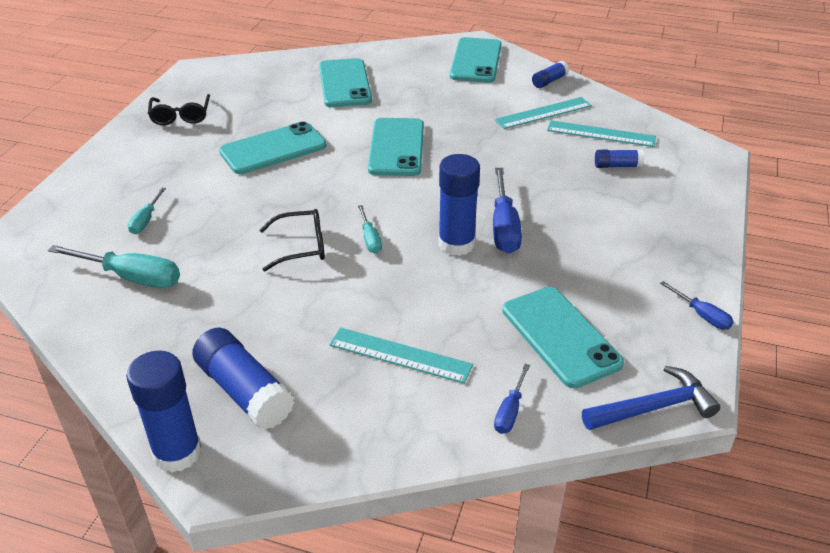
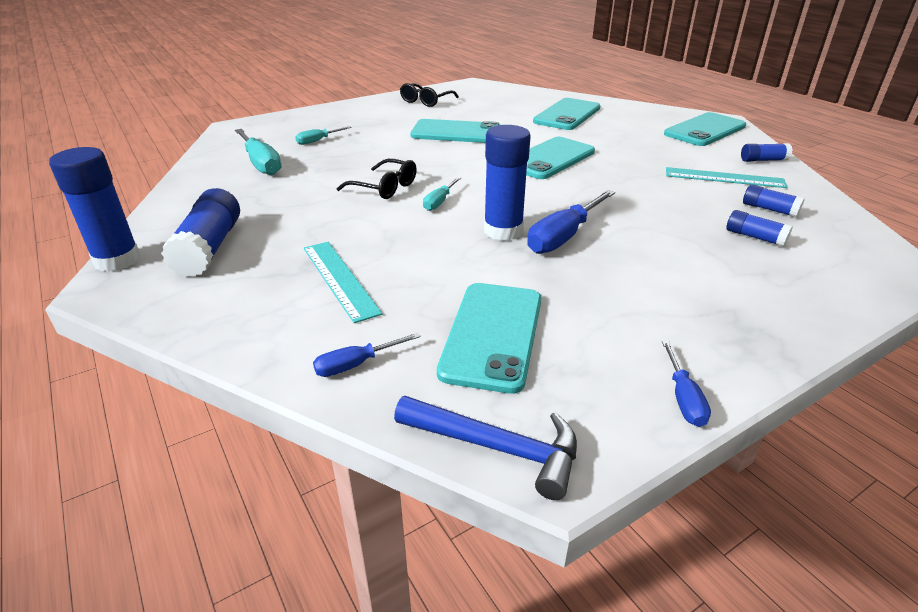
camera: 40 degrees right, 5 degrees down
turquoise ruler [547,120,656,147] -> blue glue stick [743,184,805,218]

